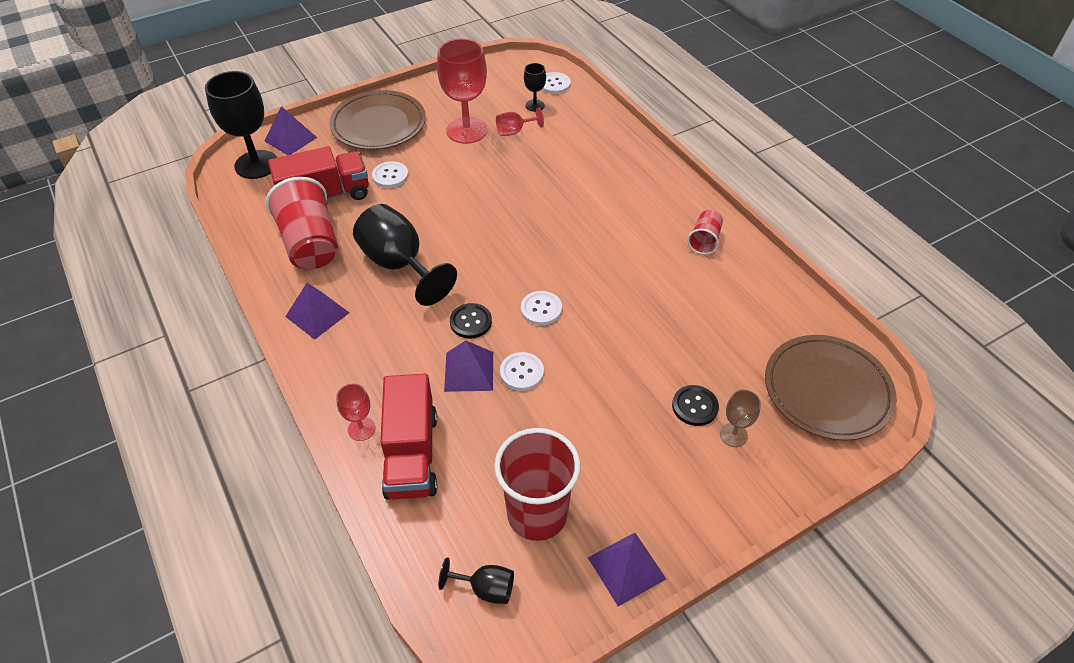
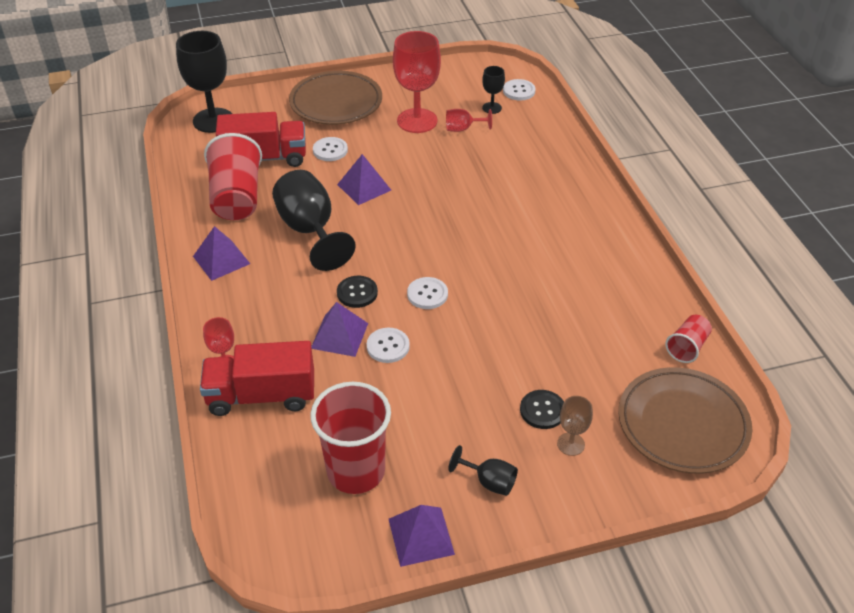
camera: 15 degrees right, 5 degrees down
purple pyramid [264,106,317,155] -> purple pyramid moved to [337,154,391,205]
red truck [380,374,437,500] -> red truck turned 75 degrees clockwise [200,341,314,416]
black goblet [438,557,514,604] -> black goblet moved to [448,445,518,496]
red cup [687,210,723,255] -> red cup moved to [665,315,712,363]

